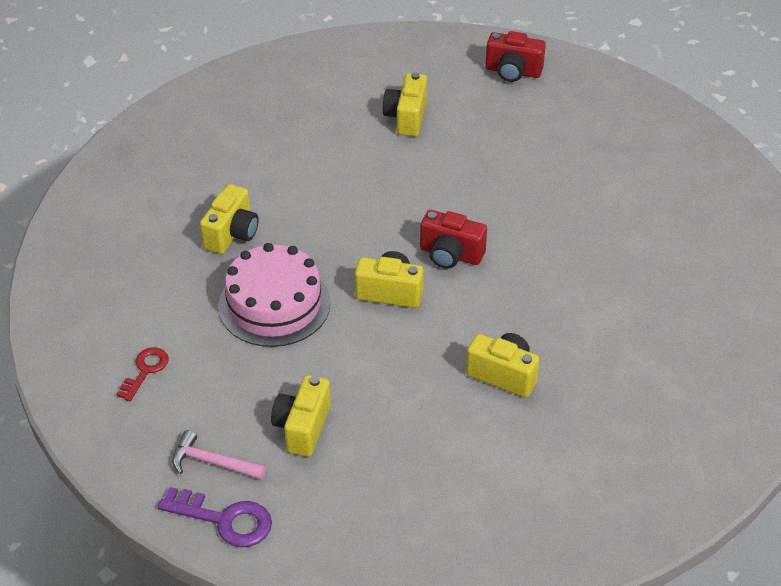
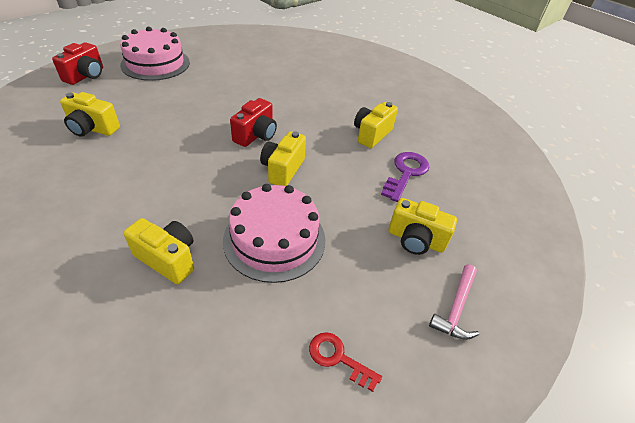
camera: 85 degrees left, 0 degrees up
purple key [158,487,272,547] -> purple key moved to [381,152,429,202]
none -> pink cake [120,27,190,81]

